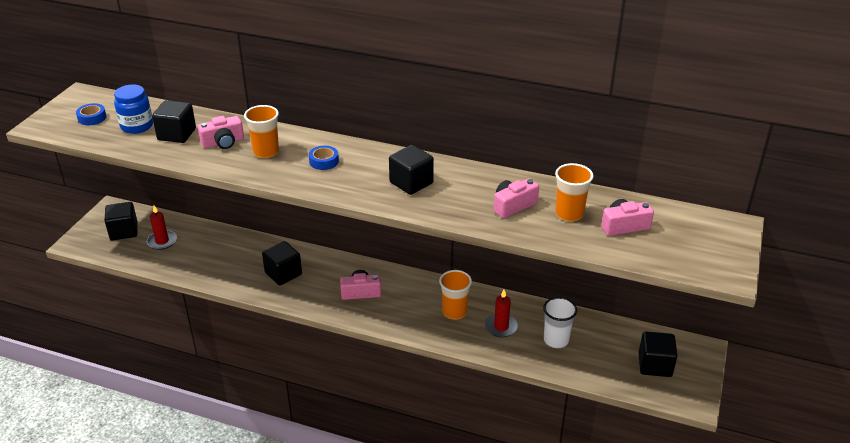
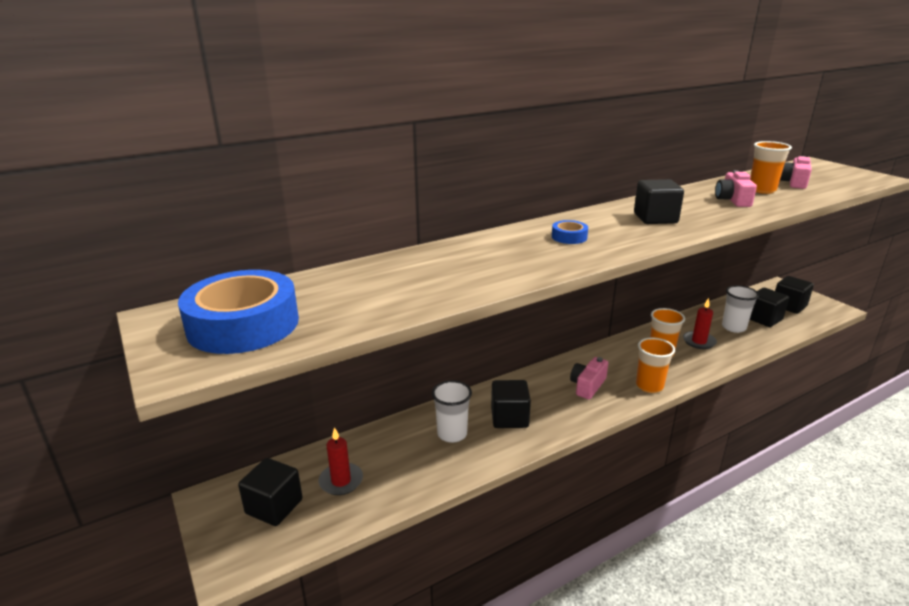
camera: 50 degrees left, 10 degrees down
blue tape [76,103,106,125] -> blue tape [178,270,299,354], size x2.30
blue jar [114,84,153,134] -> none
black cube [152,100,196,143] -> black cube moved to [750,288,789,327]
pink camera [198,116,244,149] -> none
orange cup [244,105,279,158] -> orange cup moved to [636,337,675,393]
none -> white cup [432,380,472,443]

